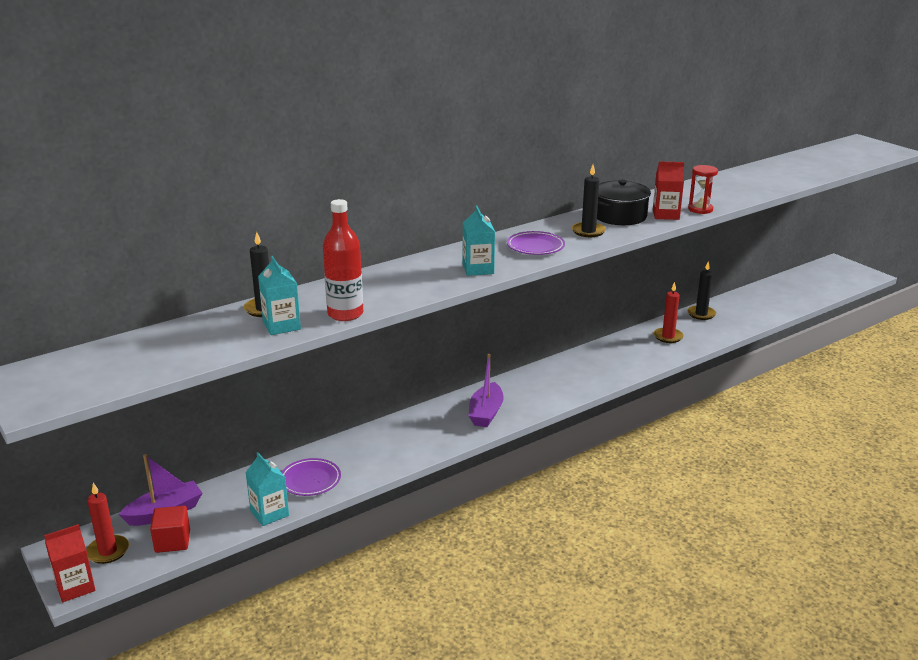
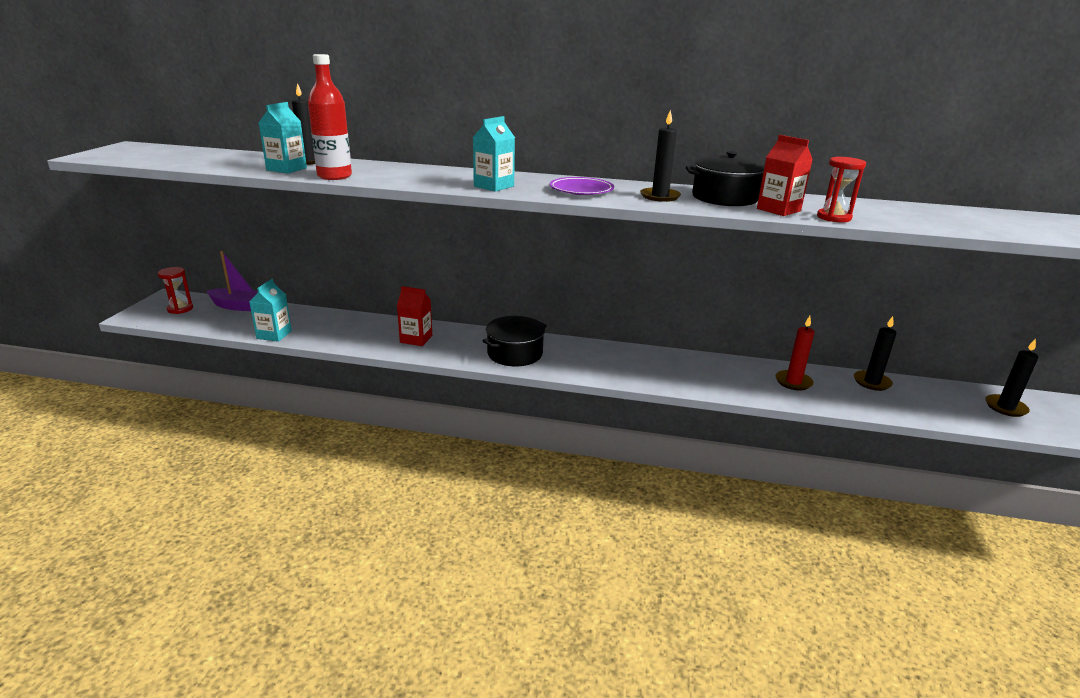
camera: 45 degrees right, 0 degrees up
red carton [44,524,95,602] -> red carton moved to [397,286,432,346]
red candle [86,483,129,564] -> red hourglass [158,267,193,314]
red cube [150,506,190,553] -> none
purple plate [281,458,341,496] -> none
purple boat [469,354,504,427] -> black pot [482,316,547,366]
none -> black candle [985,339,1038,417]

